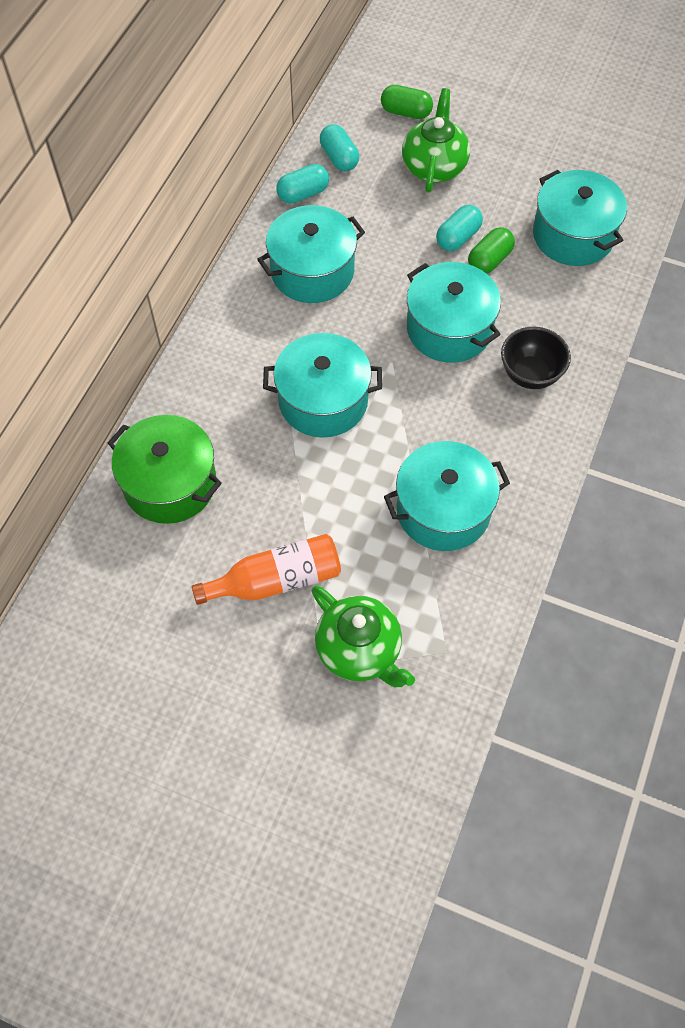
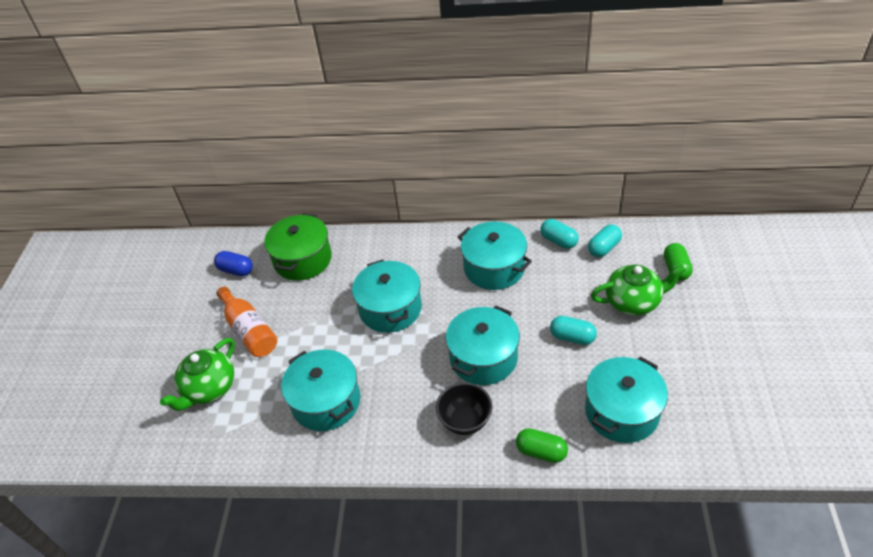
camera: 75 degrees right, 15 degrees down
green capsule [468,227,515,274] -> green capsule moved to [516,428,568,463]
none -> blue capsule [214,251,253,276]

